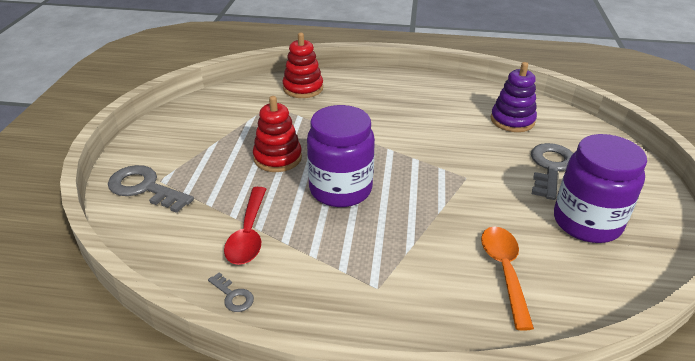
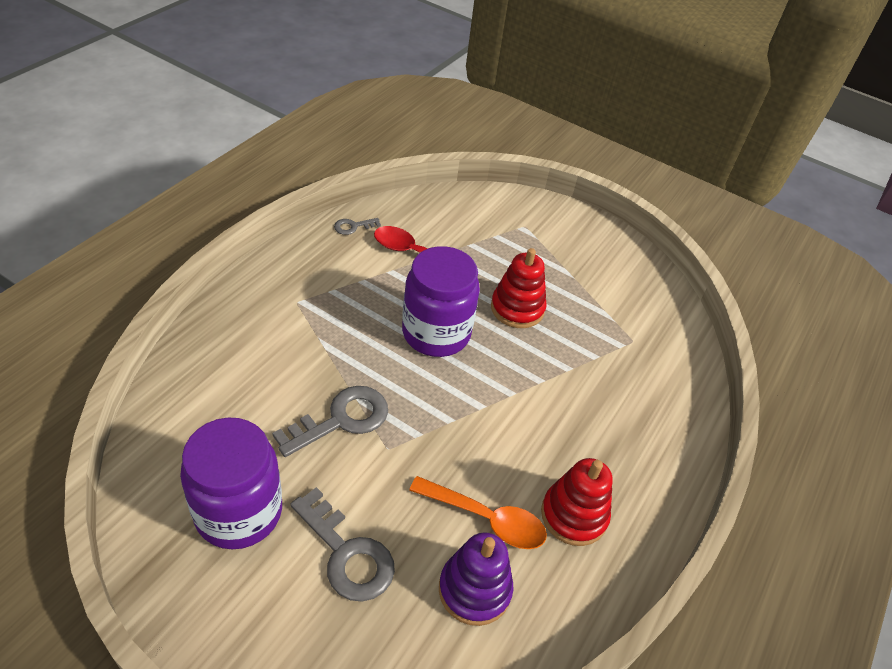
camera: 110 degrees right, 10 degrees up
grey key [108,165,194,213] -> grey key moved to [272,386,388,457]
red stacking toy [282,33,323,98] -> red stacking toy moved to [541,458,613,546]
orange spoon [481,226,534,331] -> orange spoon moved to [409,476,547,549]

